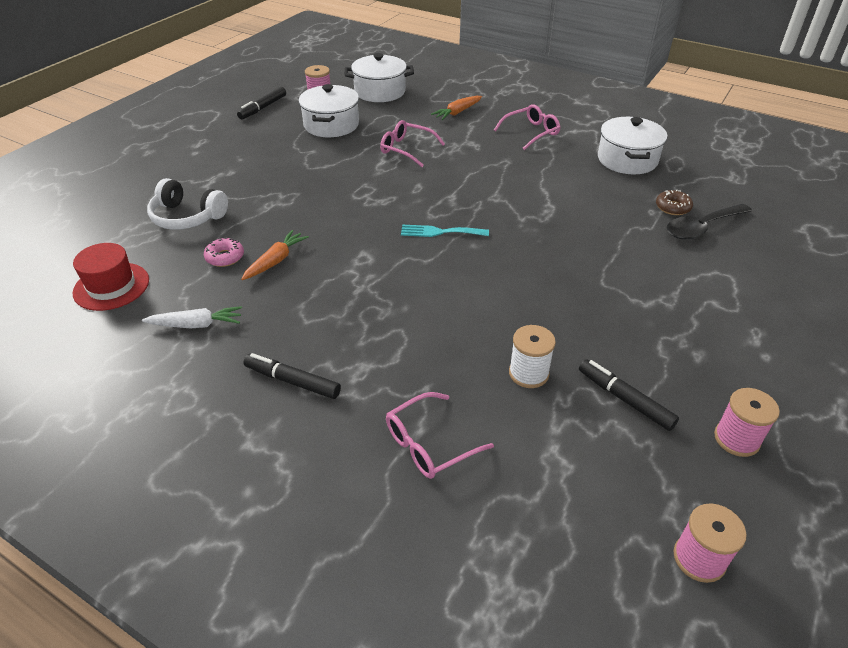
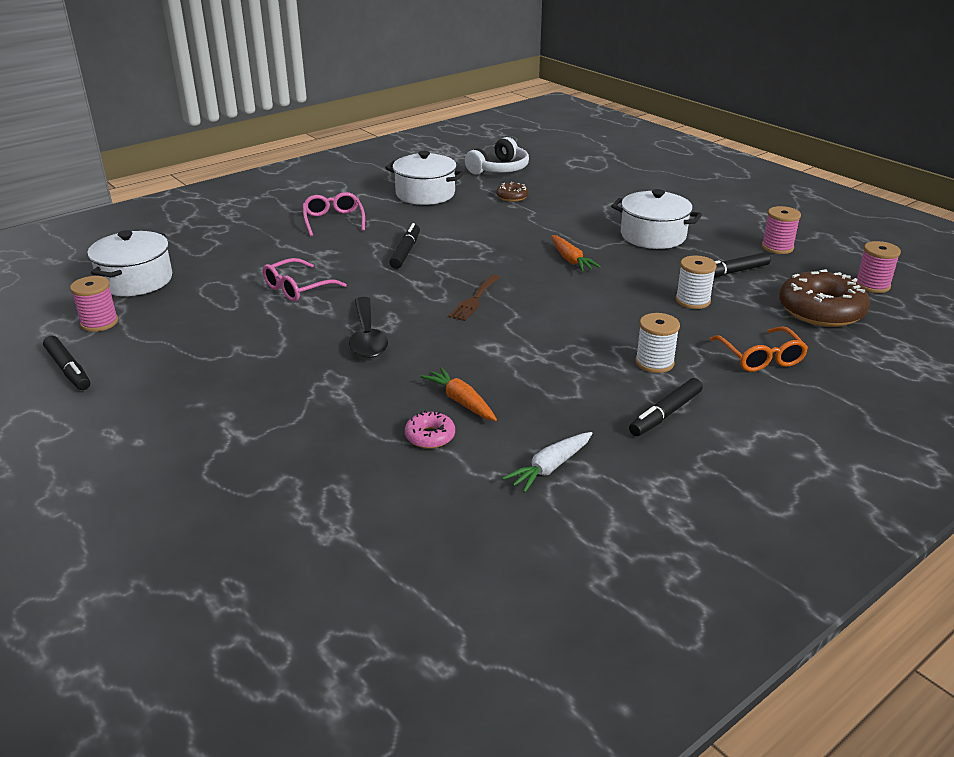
camera: 70 degrees left, 10 degrees down
red hat [73,243,149,311] -> none
white carrot [142,306,242,328] -> white carrot turned 150 degrees counterclockwise [503,432,592,493]
white headphones [147,178,228,230] -> white headphones moved to [465,137,529,175]
white pot [299,84,359,137] -> white pot moved to [611,189,702,249]
pink glasses [386,392,494,479] -> orange glasses [710,326,808,372]
turquoise fork [401,225,489,237] -> brown fork [449,274,500,321]
orange carrot [431,96,482,120] -> orange carrot moved to [551,235,601,272]
black spoon [666,204,752,239] -> black spoon moved to [349,297,388,358]
none -> black marker [389,223,420,269]
none -> white spool [635,313,680,373]
none -> brown donut [779,269,870,327]

